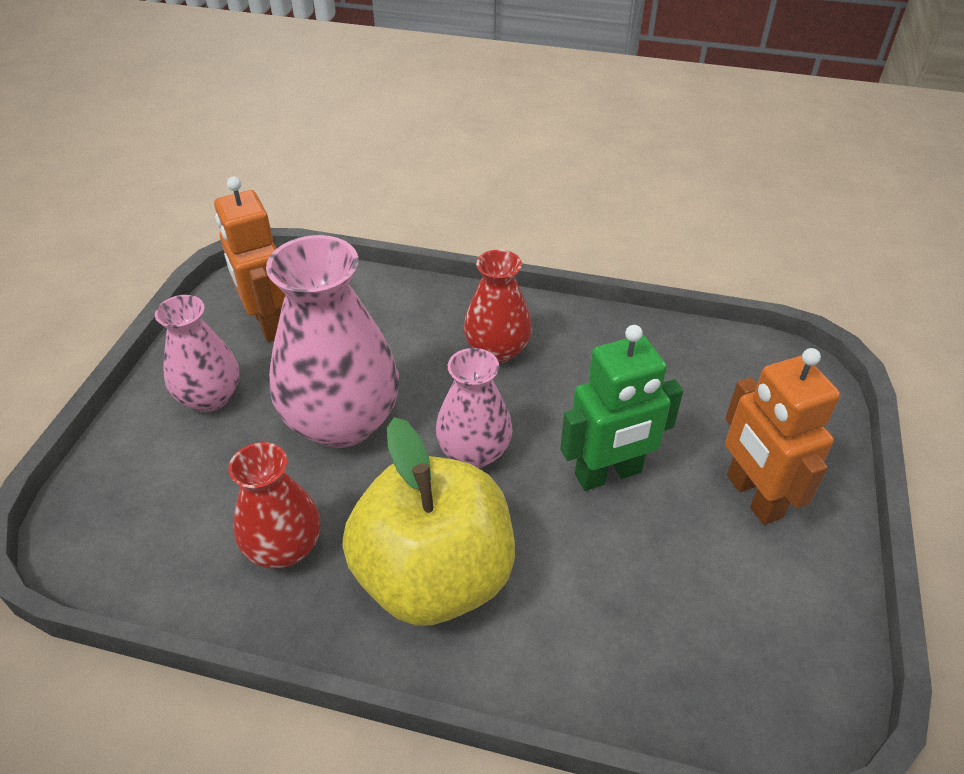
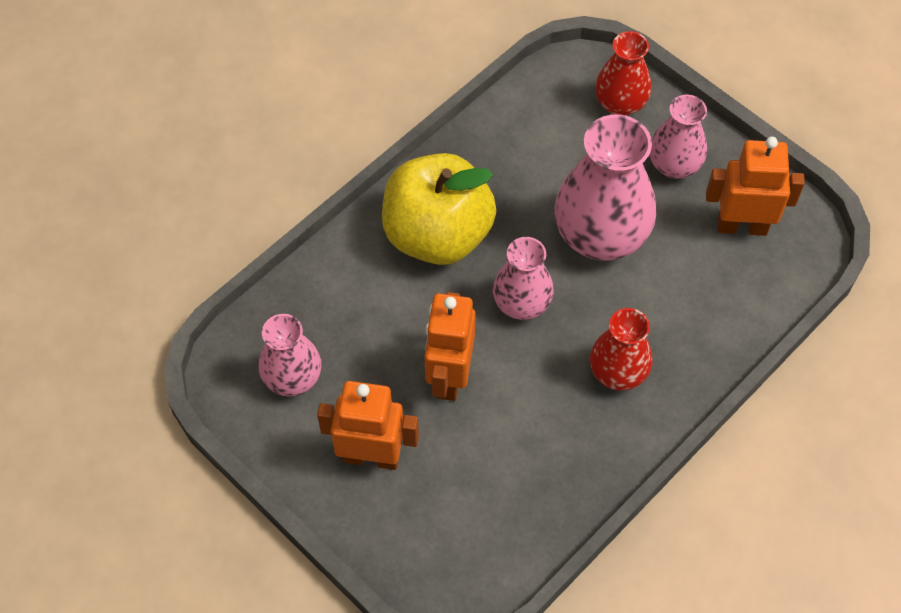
camera: 120 degrees right, 15 degrees up
red vase [229,442,321,568] -> red vase moved to [595,31,651,116]
green robot [560,325,683,491] -> orange robot [424,292,476,401]
none -> pink vase [259,314,322,396]

